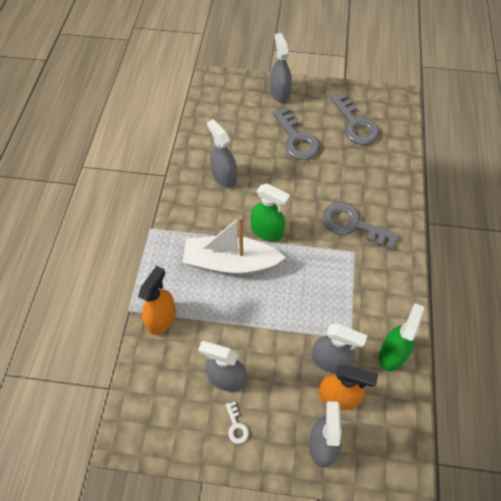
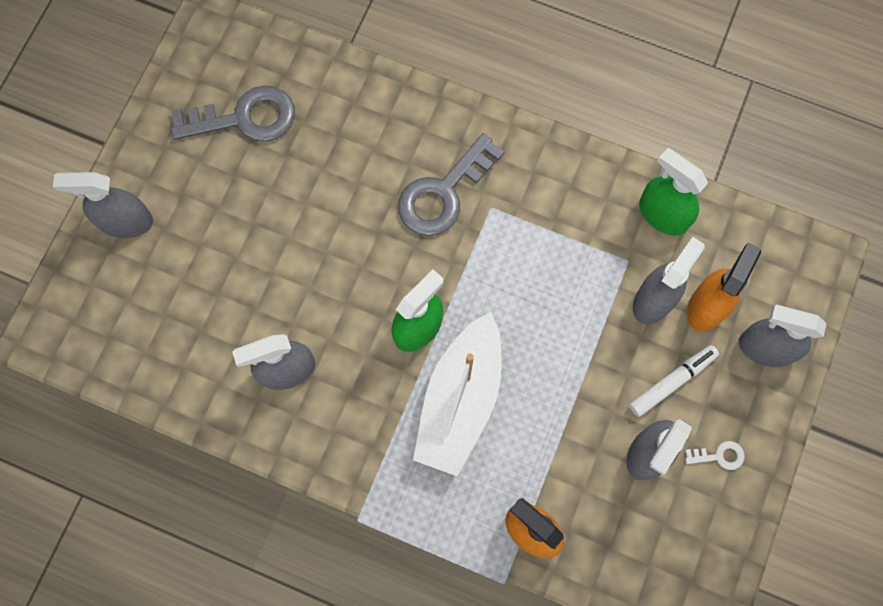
camera: 75 degrees left, 15 degrees up
grey key [273,107,320,160] -> none
none -> white marker [629,345,719,417]

